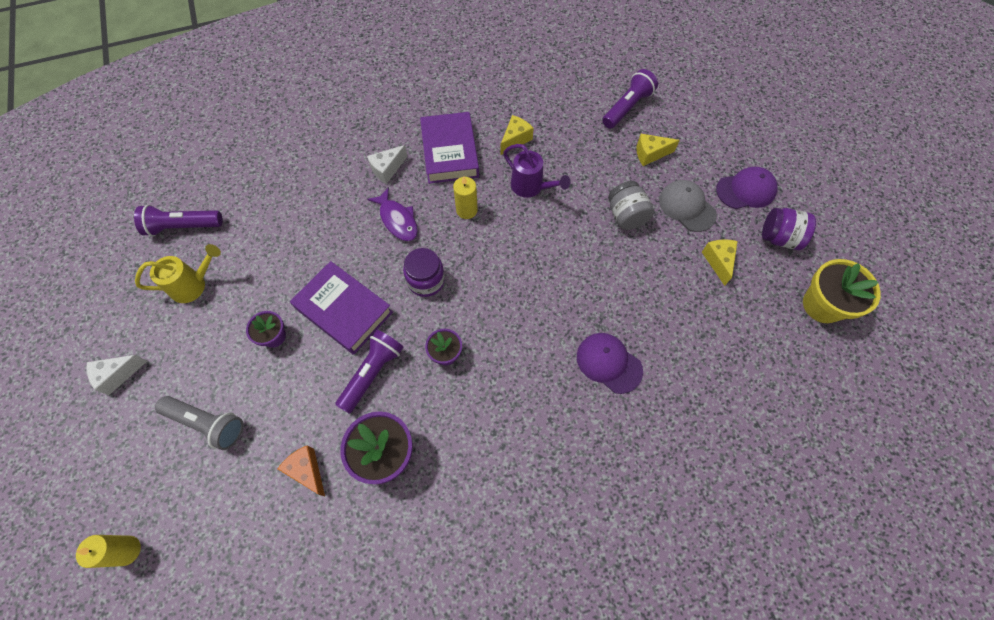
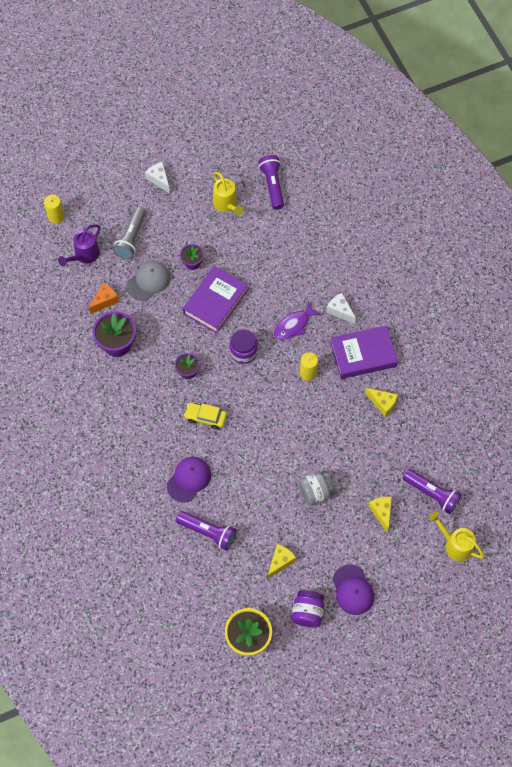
camera: 85 degrees right, 0 degrees up
purple flashlight [335,330,404,414] -> purple flashlight moved to [176,511,236,551]
purple watering can [503,144,570,198] -> purple watering can moved to [58,224,101,266]
grey cap [659,180,717,232] -> grey cap moved to [127,261,171,301]
yellow cheese [702,239,738,286] -> yellow cheese turned 45 degrees counterclockwise [268,544,296,579]
none -> yellow car [184,403,227,429]
none -> yellow watering can [429,512,485,561]

